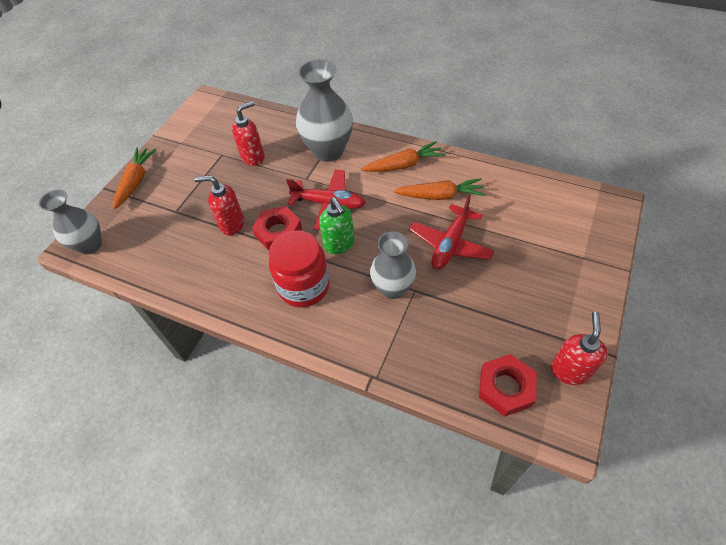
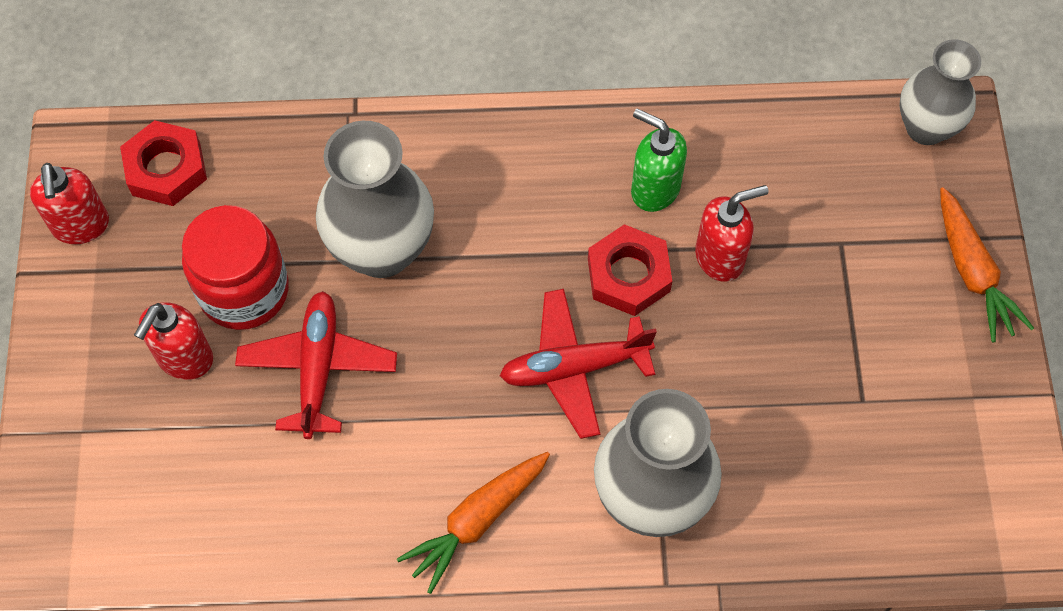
camera: 150 degrees right, 10 degrees up
red soap dispenser [232,101,265,166] -> red soap dispenser moved to [134,302,213,380]
red jar [269,231,330,307] -> red jar moved to [182,205,289,330]
green soap dispenser [319,197,355,254] -> green soap dispenser moved to [631,109,687,212]
grey vase [370,231,416,299] -> grey vase [316,121,434,278], size x1.50
orange carrot [394,178,485,200] -> none

